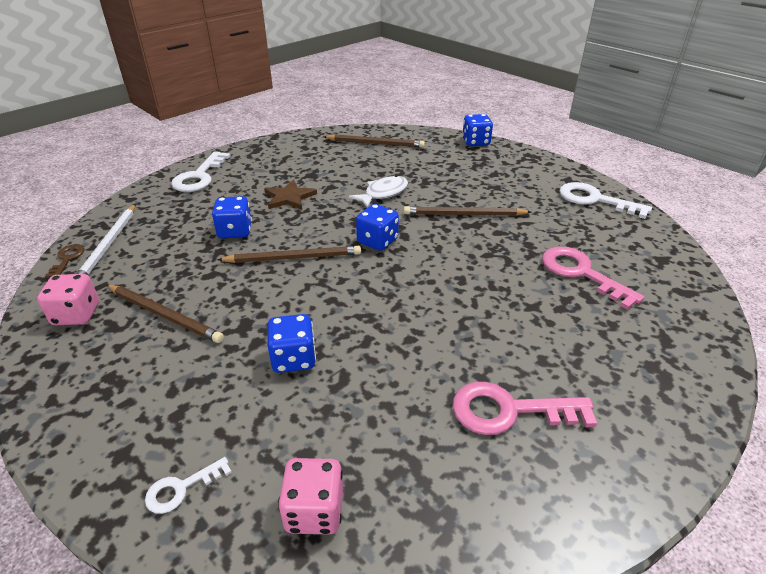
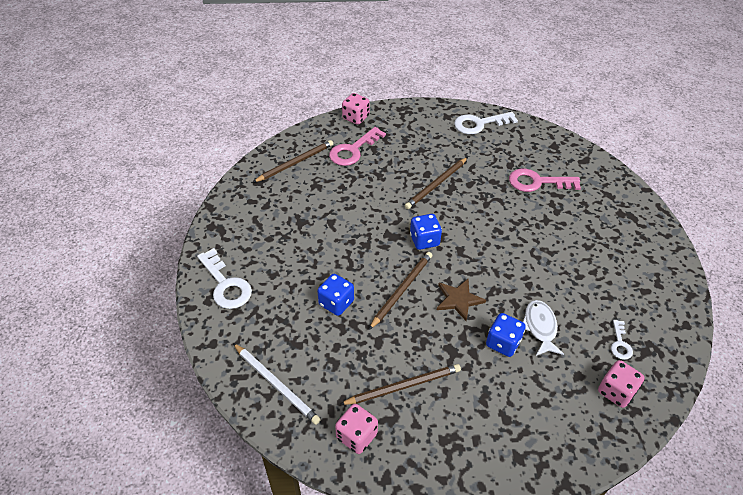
camera: 50 degrees left, 10 degrees up
brown key [45,244,84,278] -> none
white key [145,457,232,514] -> white key moved to [611,320,633,360]
brown star [264,180,317,210] -> brown star moved to [437,279,486,321]
white fish [349,175,408,208] -> white fish moved to [523,300,564,356]
pink key [453,382,597,435] -> pink key moved to [329,127,386,166]
blue dice [462,114,493,146] -> pink dice [342,93,370,125]

